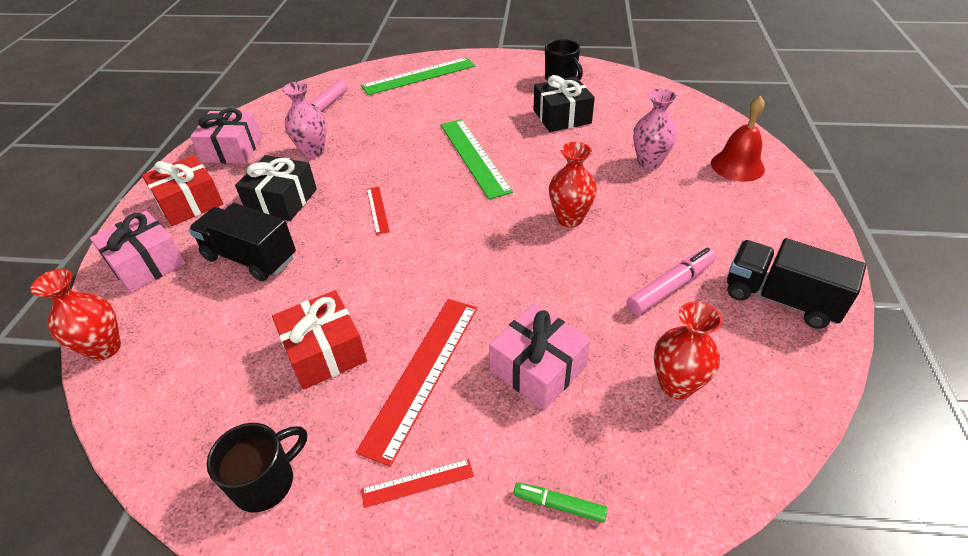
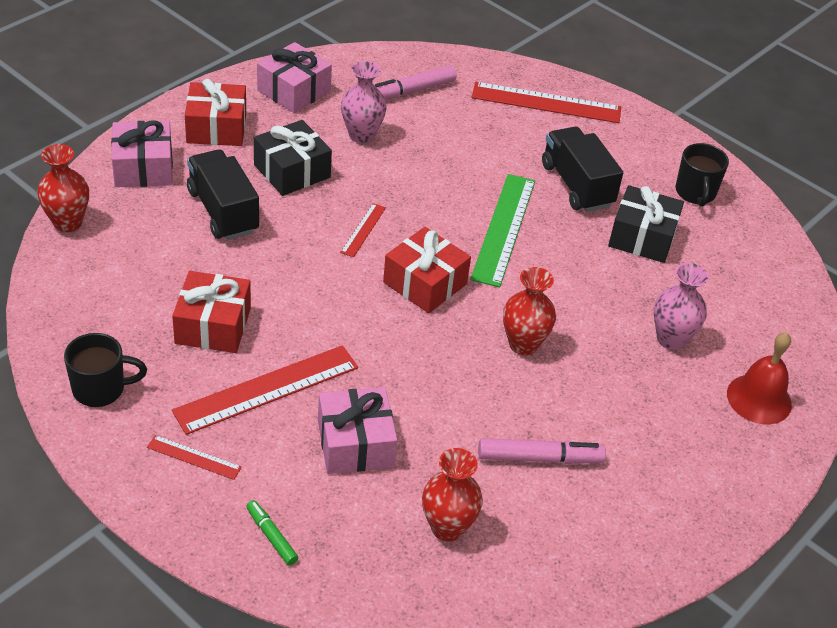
camera: 30 degrees right, 0 degrees up
green ruler [361,57,475,95] -> red ruler [471,82,621,123]
black truck [727,238,866,329] -> black truck moved to [542,127,623,212]
none -> red gift [383,227,471,313]

